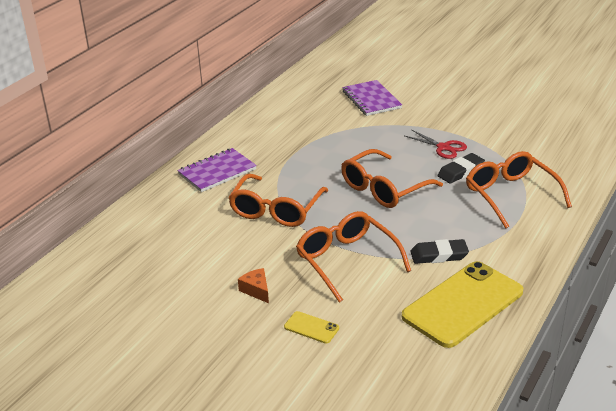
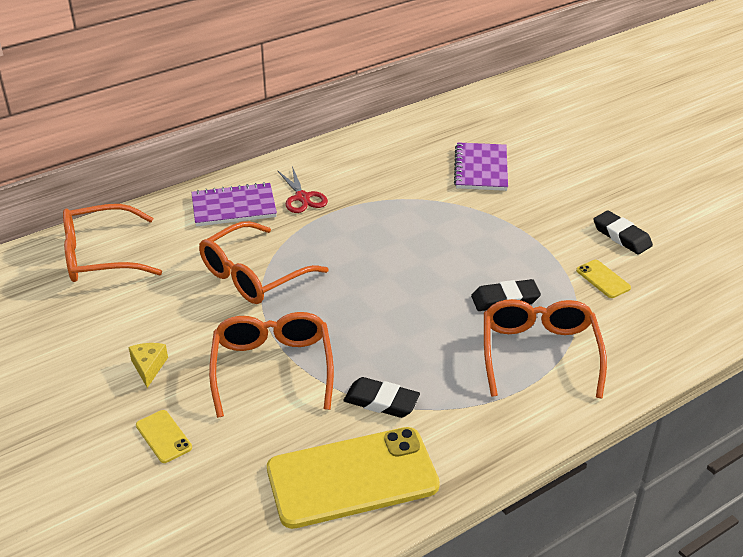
camera: 25 degrees right, 5 degrees up
orange cheese [238,268,269,303] -> yellow cheese [128,343,168,388]
orange glasses [341,149,443,208] -> orange glasses moved to [63,204,162,282]
red scissors [405,129,467,159] -> red scissors moved to [277,166,328,213]
none -> yellow phone [576,260,631,298]
none -> black eraser [593,210,653,254]

